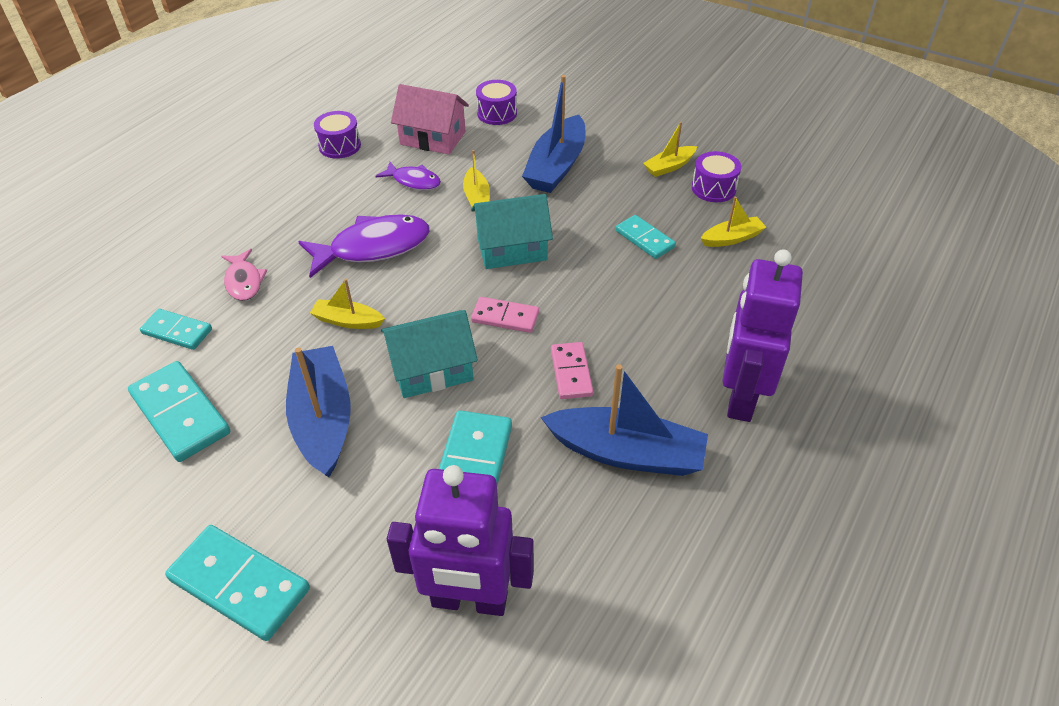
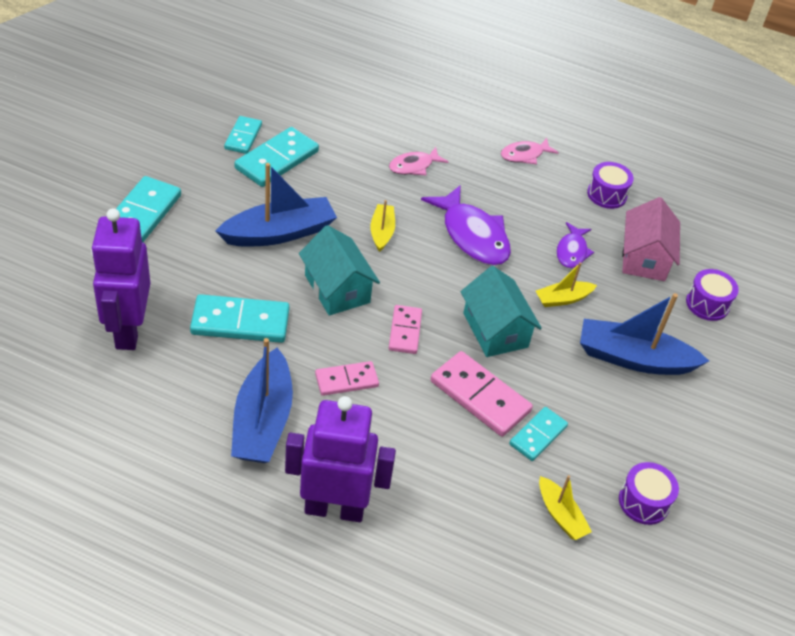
camera: 75 degrees right, 0 degrees up
turquoise domino [140,309,212,350] -> turquoise domino moved to [224,116,262,154]
yellow boat [643,122,697,177] -> none
none -> pink domino [430,351,533,437]
none -> pink fish [501,138,559,164]

